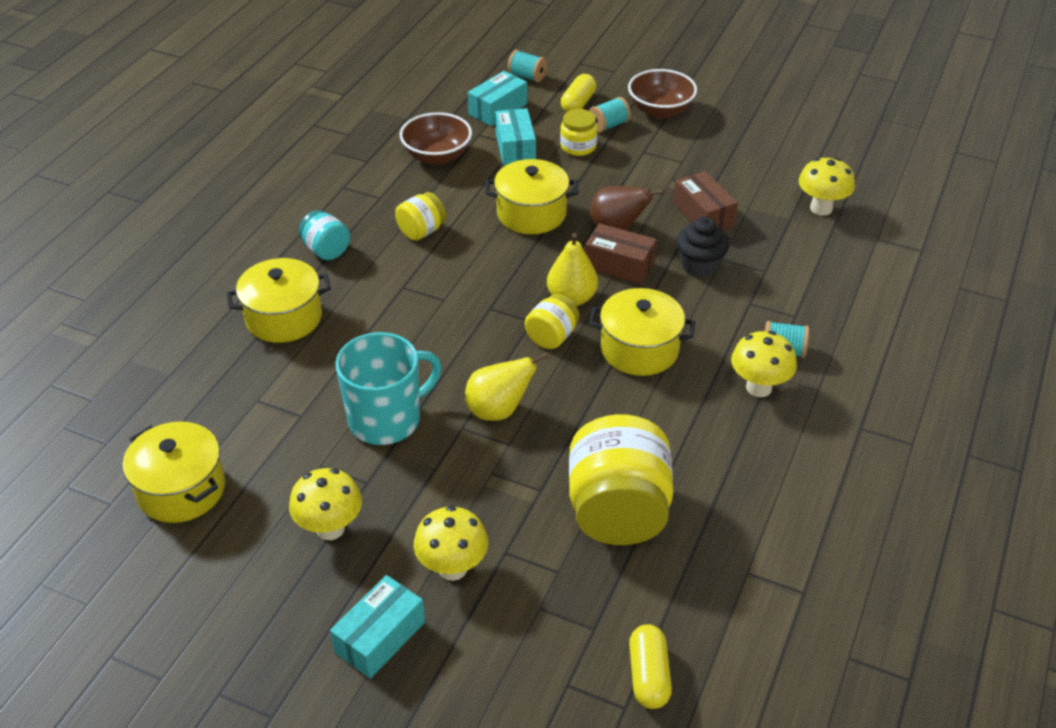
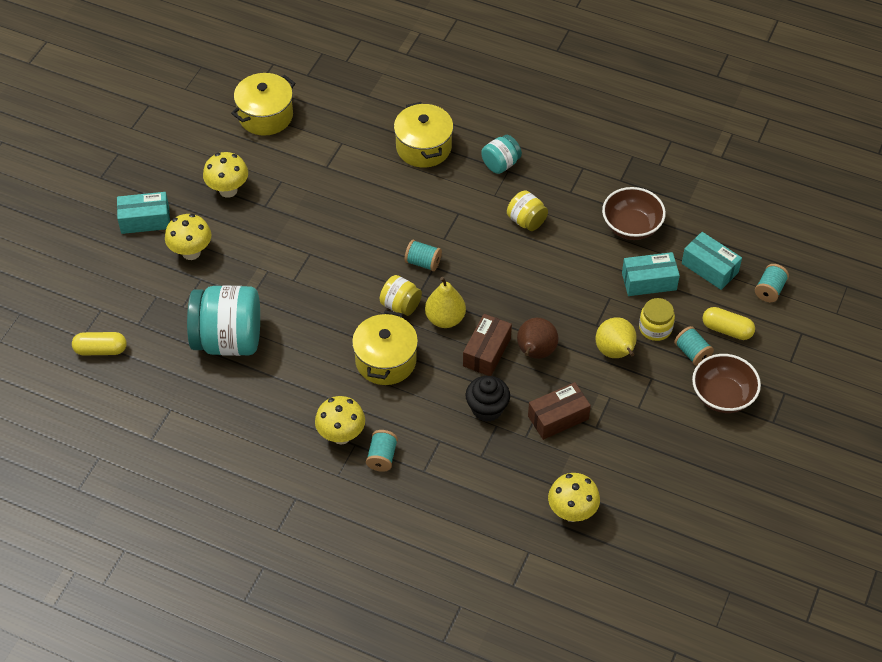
camera: 90 degrees right, 10 degrees up
turquoise box [330,575,425,679] -> turquoise box turned 45 degrees counterclockwise [117,192,170,234]
turquoise mug [335,332,442,445] -> none
yellow pear [465,352,548,421] -> yellow pear moved to [596,317,637,358]
yellow pot [485,159,578,234] -> none
yellow jar [569,414,674,545] -> turquoise jar [187,285,260,356]
none -> turquoise spool [405,240,442,271]

